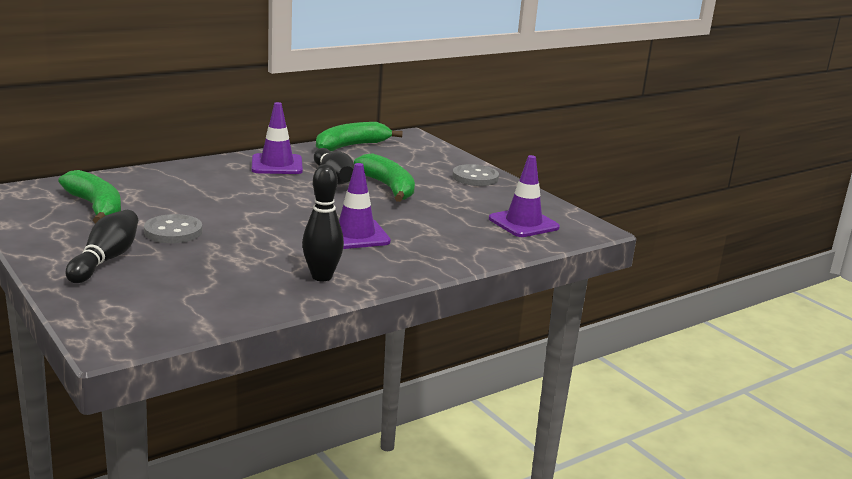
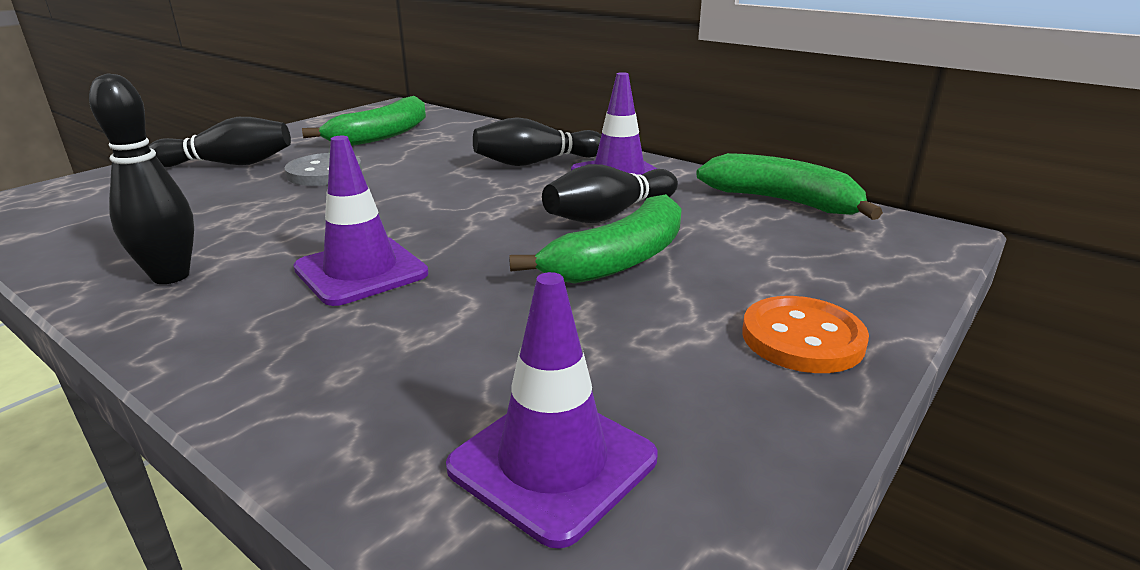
camera: 75 degrees right, 5 degrees up
grey button [452,164,499,186] -> orange button [742,296,869,373]
none -> black bowling pin [473,117,602,166]

